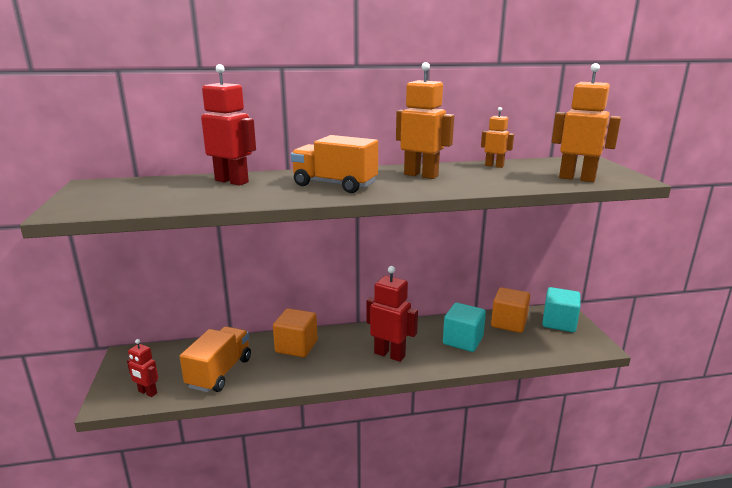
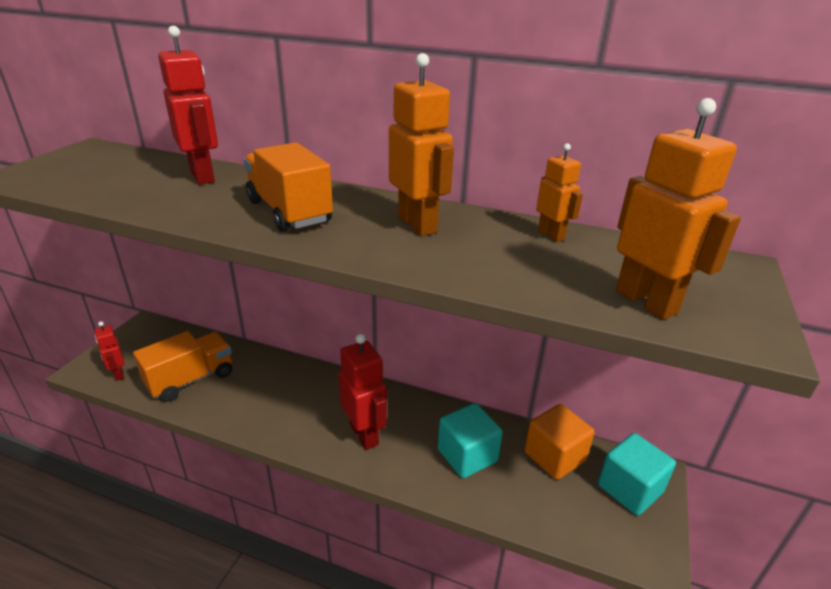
camera: 30 degrees right, 10 degrees up
orange cube [273,308,318,357] -> none

